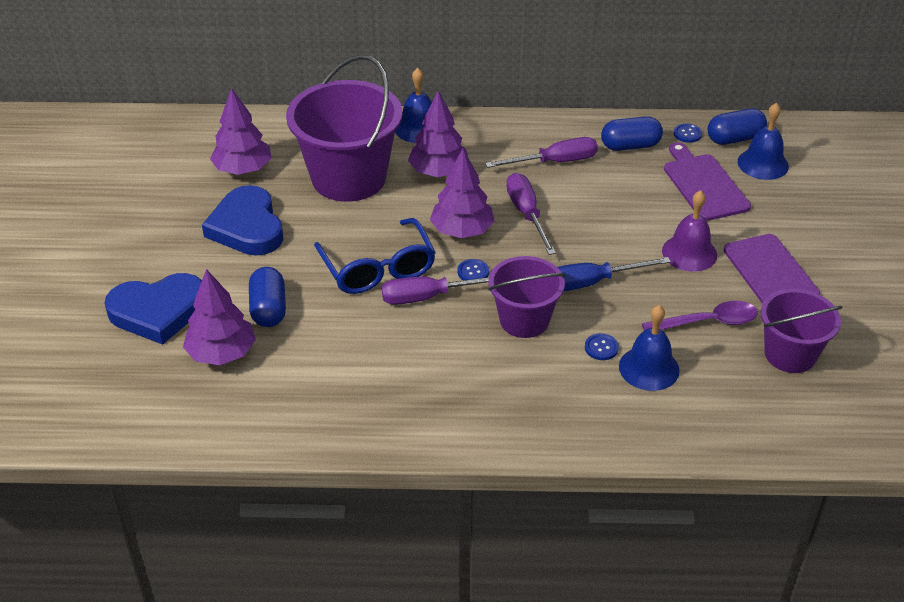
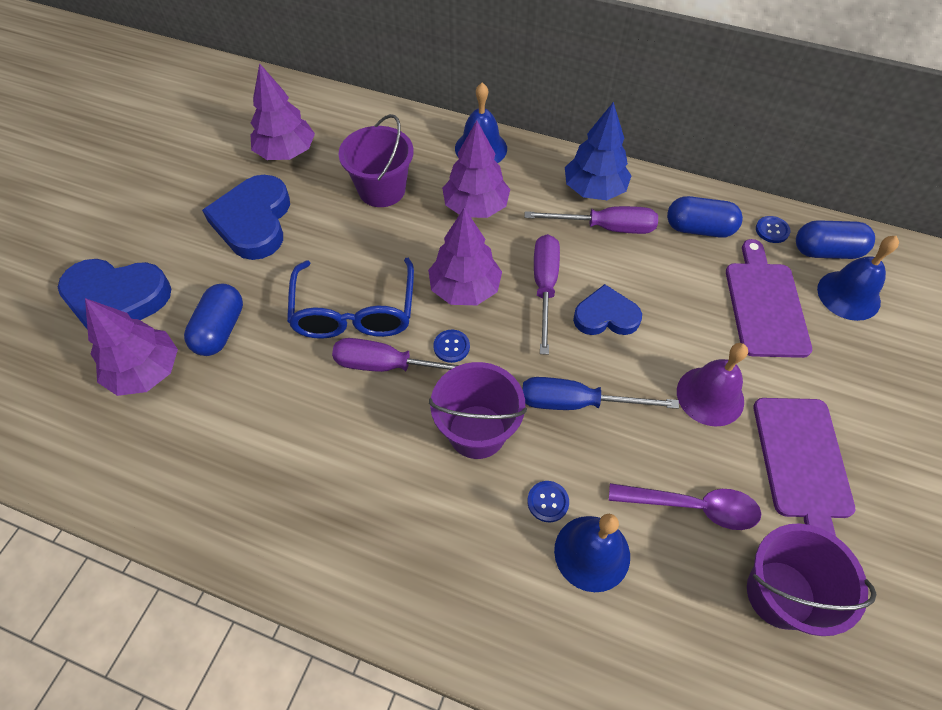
camera: 20 degrees right, 15 degrees up
purple bucket [286,54,402,202] -> purple bucket [339,114,414,207], size x0.59
none -> blue tree [565,102,632,200]
none -> blue heart [573,284,642,335]

